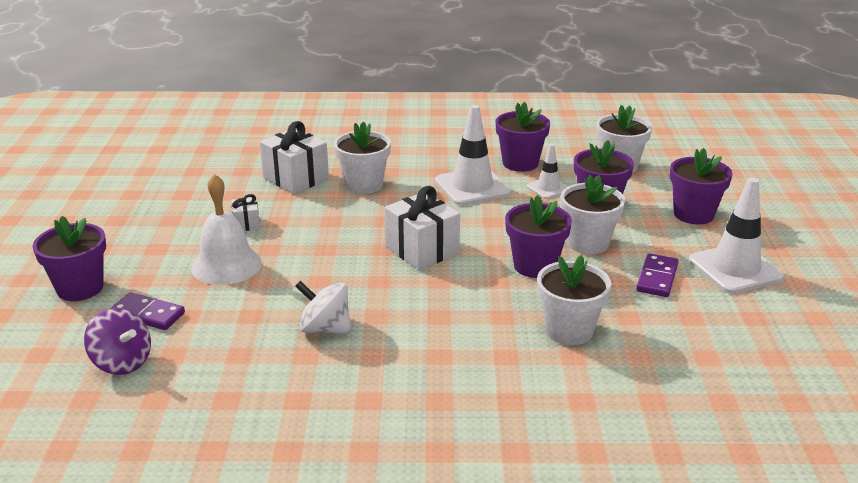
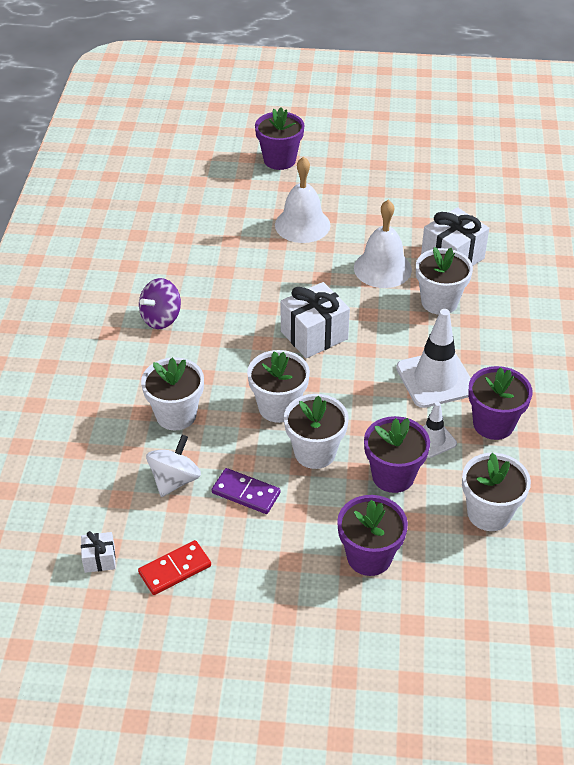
camera: 95 degrees right, 15 degrees up
purple spinning top [84,308,151,375] -> purple spinning top moved to [139,278,181,329]
purple domino [111,292,185,330] -> none
white gift [231,194,260,231] -> white gift moved to [81,531,116,573]
white spinning top [295,281,351,334] -> white spinning top moved to [146,435,201,497]
purple flower pot [505,195,572,278] -> white flower pot [247,350,310,423]
white traffic cone [689,177,784,294] -> none
none -> red domino [138,540,211,595]
none -> white bell [354,200,412,288]

